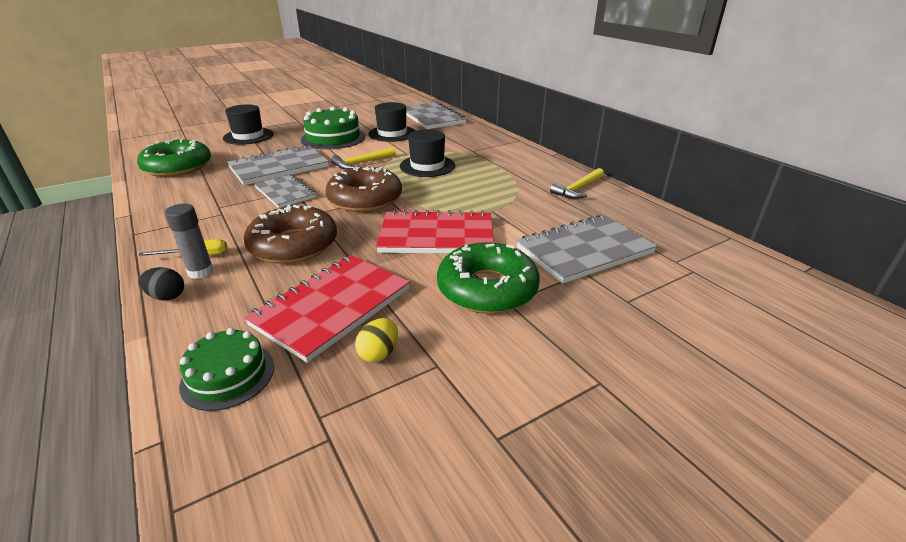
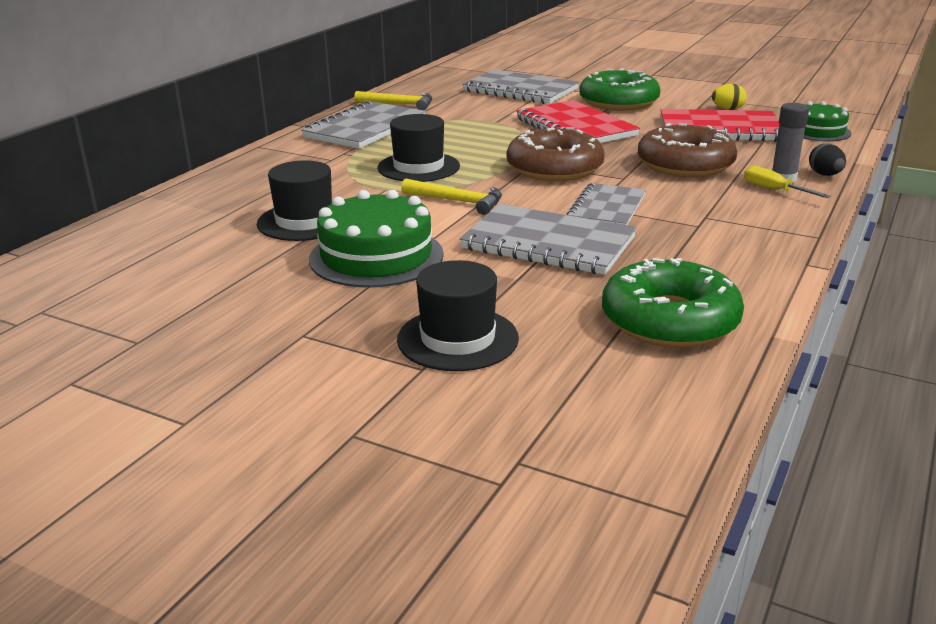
camera: 120 degrees left, 5 degrees down
grey notebook [406,102,466,129] -> grey notebook moved to [301,100,426,149]

